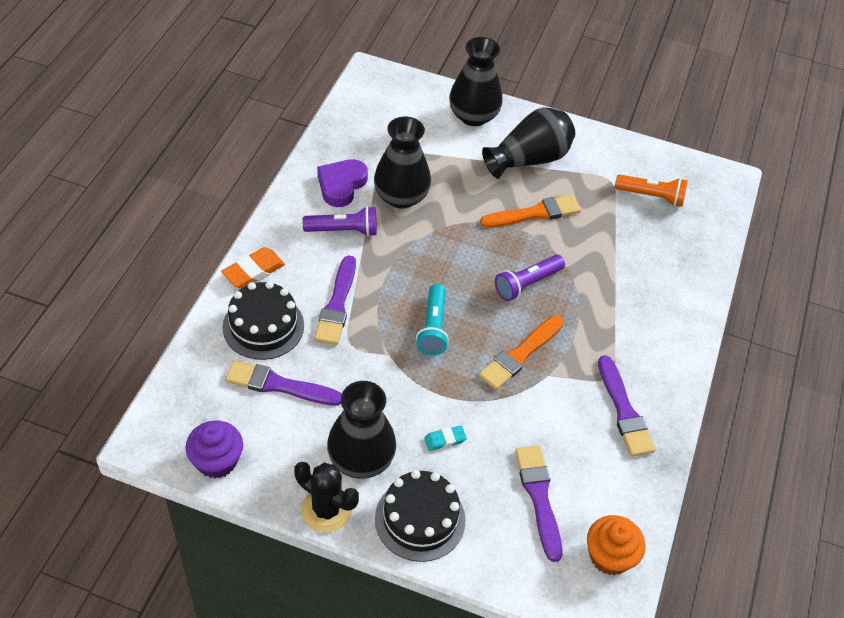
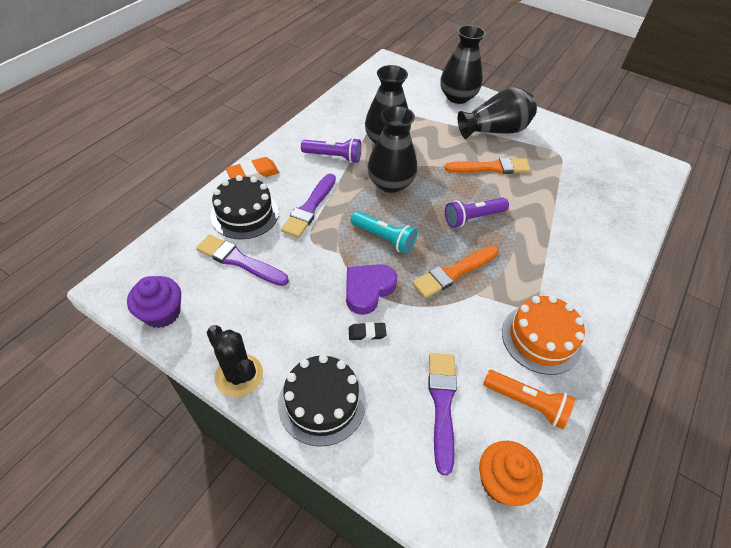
camera: 15 degrees right, 0 degrees up
purple heart [317,159,368,207] -> purple heart moved to [346,264,397,315]
black vase [327,381,396,479] -> black vase moved to [367,106,417,193]
turquoise flashlight [416,284,449,355] -> turquoise flashlight turned 75 degrees counterclockwise [350,211,417,254]
turquoise eraser [424,425,467,451] -> black eraser [349,322,386,341]
purple brush [598,355,655,457] -> orange cake [502,295,585,375]
orange flashlight [615,174,688,207] -> orange flashlight moved to [483,370,575,429]

